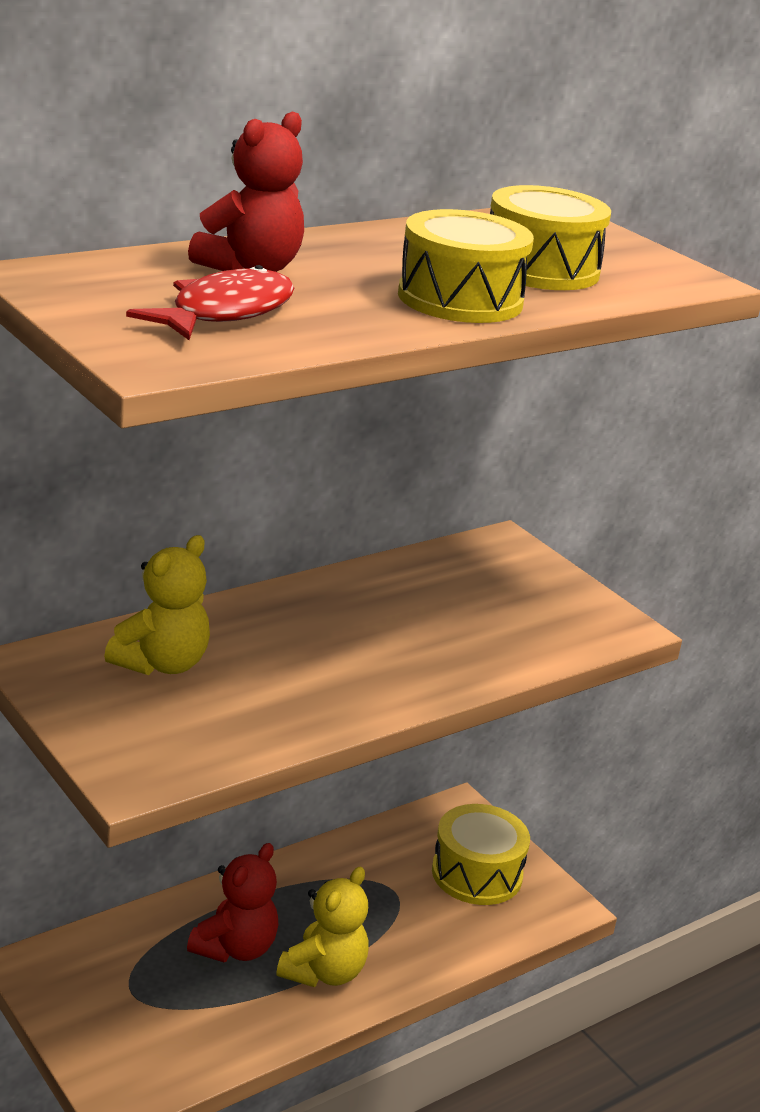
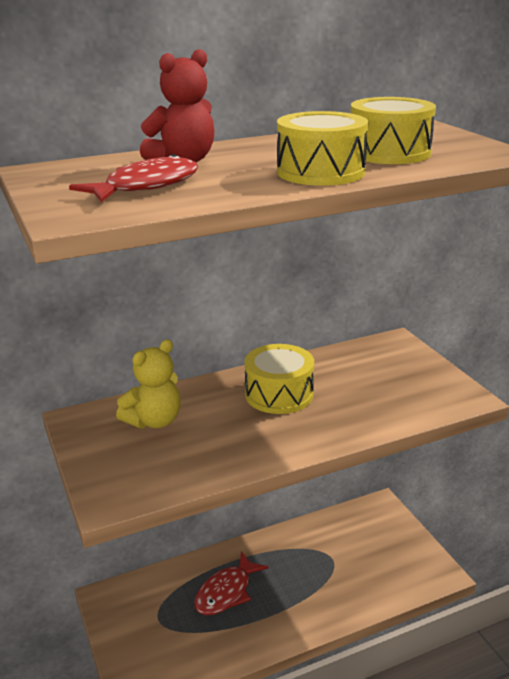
camera: 15 degrees right, 0 degrees up
red teddy bear [187,843,279,962] -> red fish [194,551,268,615]
yellow teddy bear [276,867,369,987] -> none
yellow drum [432,804,530,905] -> yellow drum moved to [244,344,314,414]

